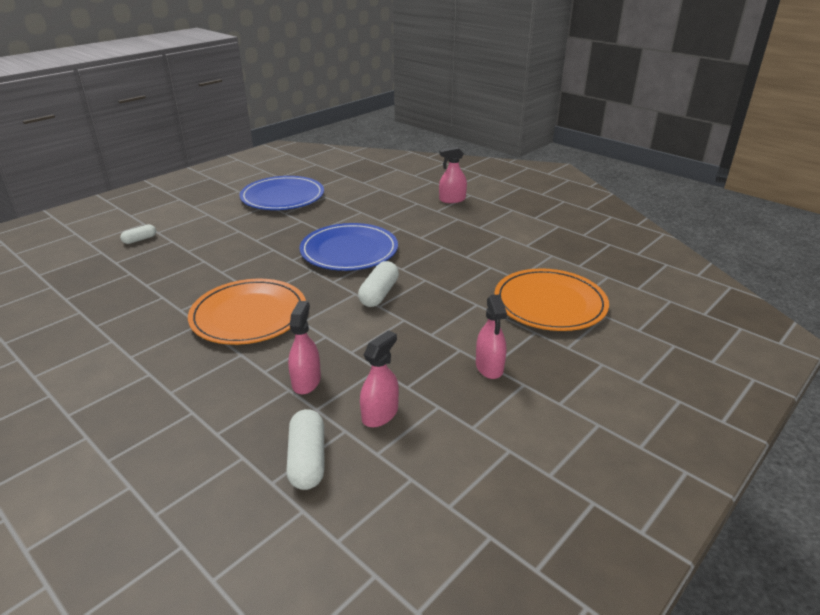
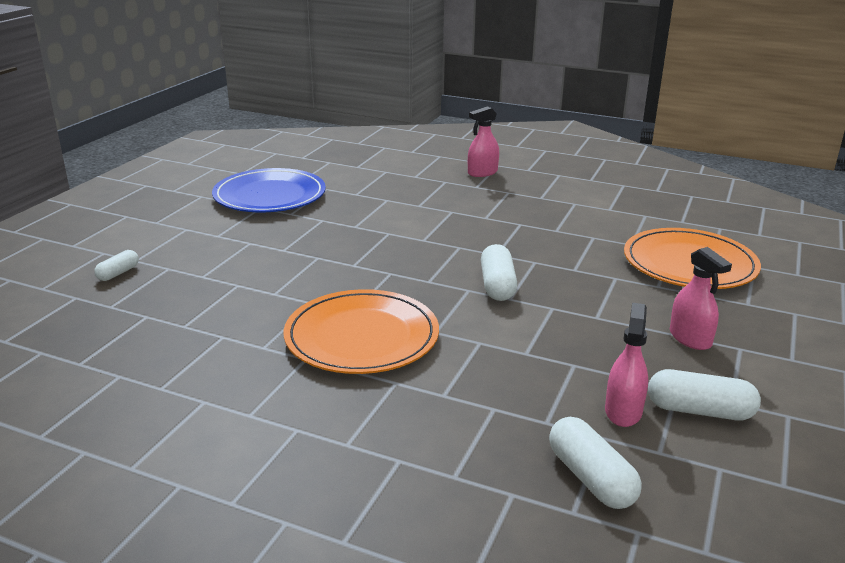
camera: 20 degrees left, 5 degrees down
pink spray bottle [288,301,321,394] -> none
blue plate [300,223,398,271] -> none
none -> white capsule [648,369,761,420]

